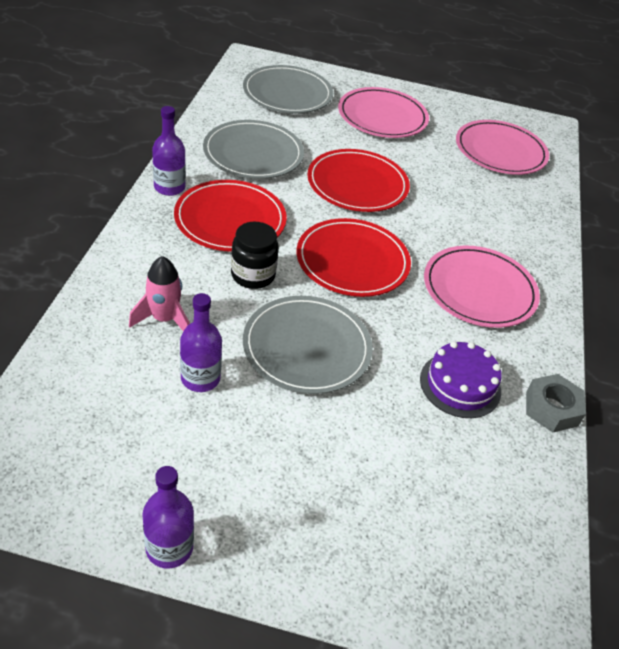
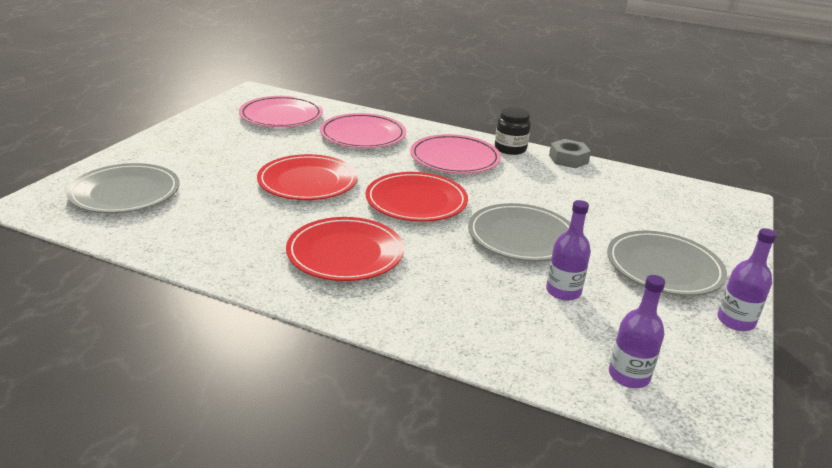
camera: 75 degrees left, 15 degrees down
pink rocket [129,256,190,332] -> none
purple bottle [152,106,186,196] -> purple bottle moved to [609,275,665,388]
grey plate [203,120,304,179] -> grey plate moved to [607,231,727,296]
black jar [231,222,279,289] -> black jar moved to [495,107,531,155]
pink plate [338,87,429,138] -> pink plate moved to [320,113,406,148]
purple cake [420,341,502,418] -> none

